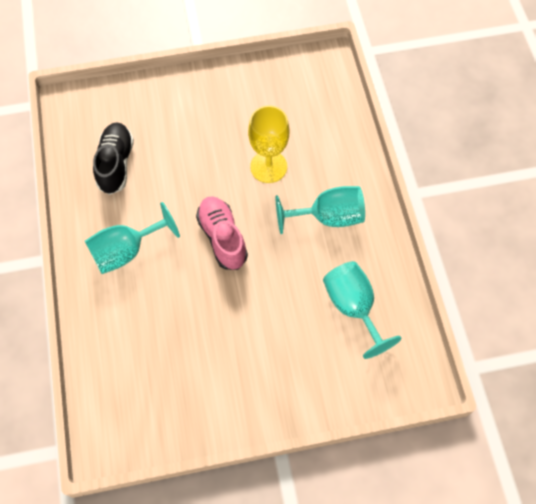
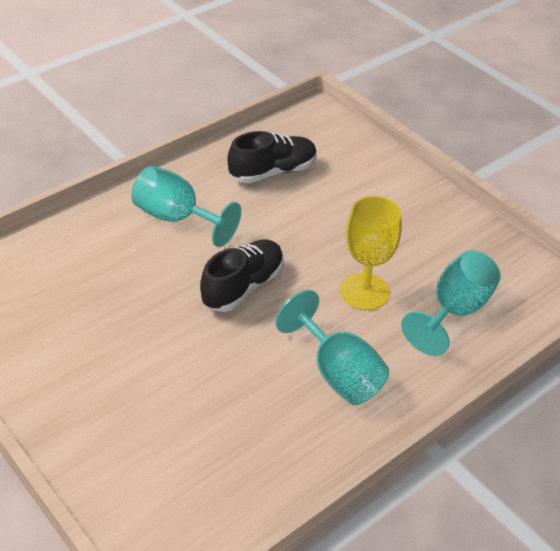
camera: 60 degrees right, 20 degrees down
pink shoe [196,196,248,270] -> black shoe [200,239,284,312]
turquoise goblet [323,261,401,359] -> turquoise goblet moved to [401,250,500,356]

